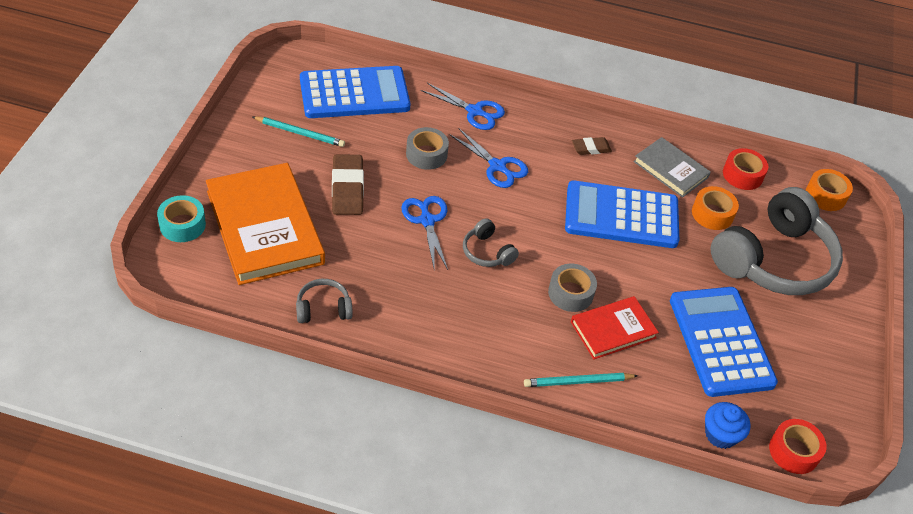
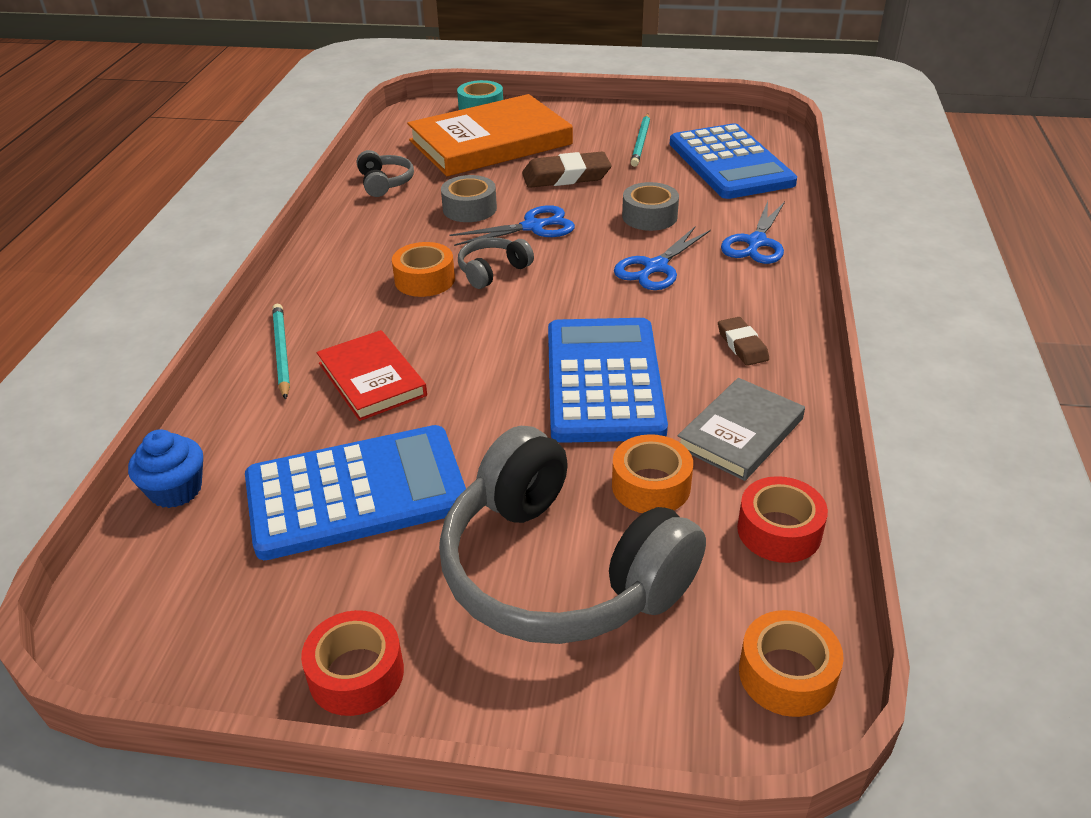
camera: 90 degrees right, 10 degrees down
grey tape [548,264,597,312] -> grey tape moved to [441,175,497,222]
red tape [769,419,827,474] -> red tape moved to [301,610,404,716]
none -> orange tape [392,242,455,297]

